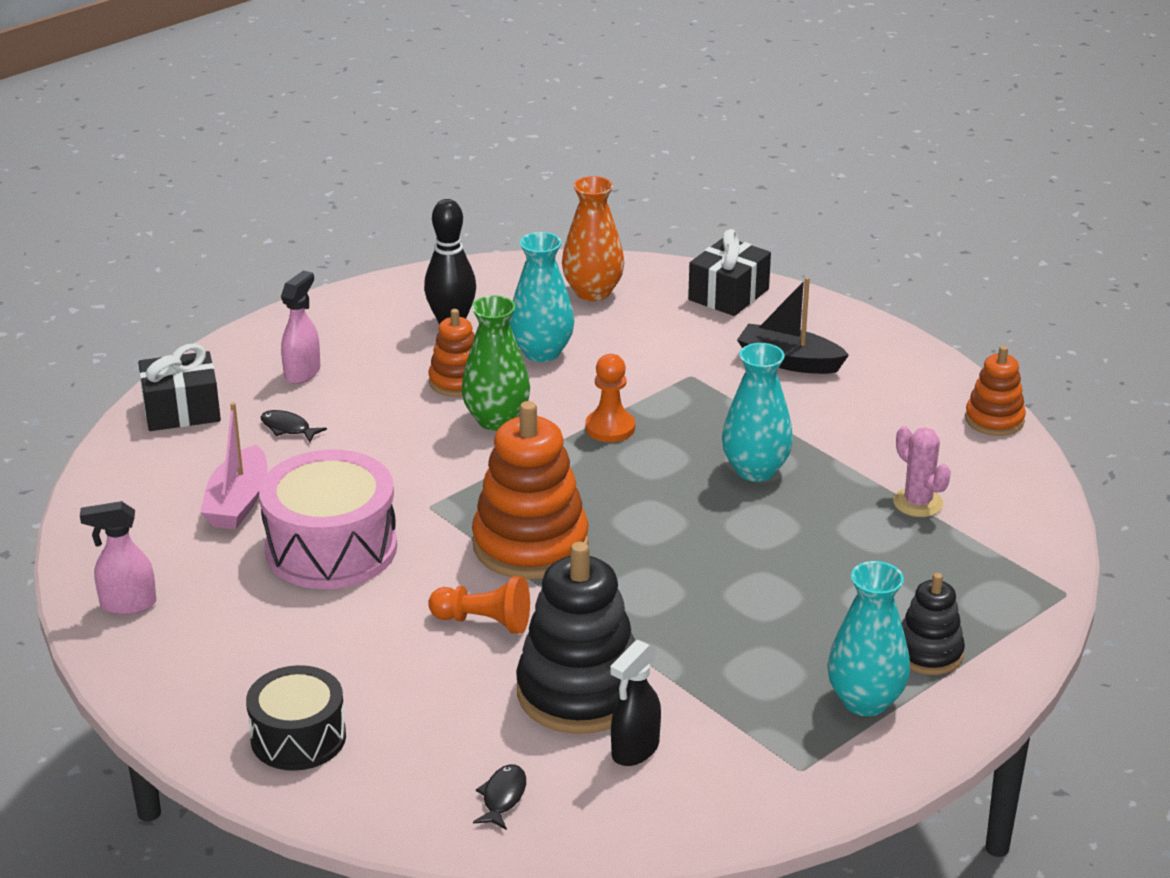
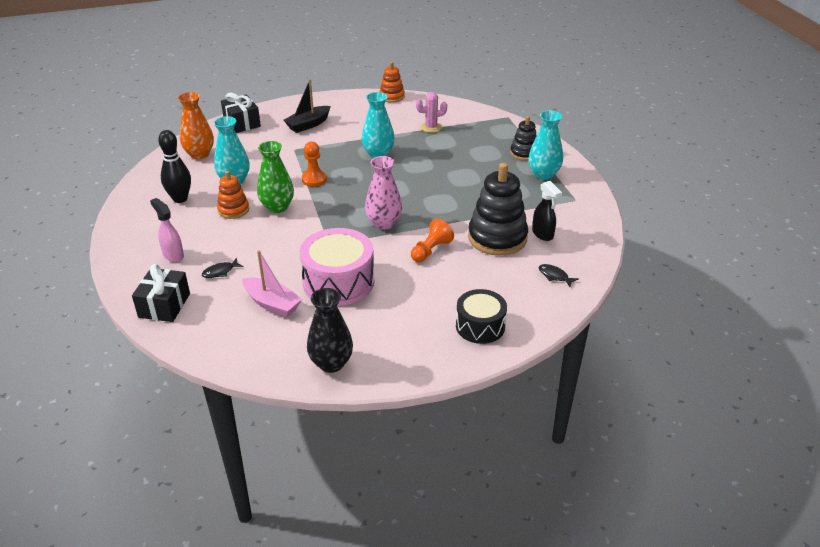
camera: 65 degrees left, 5 degrees up
pink spray bottle [80,501,156,615] -> black vase [307,288,353,373]
orange stacking toy [472,401,589,579] -> pink vase [365,156,402,230]

